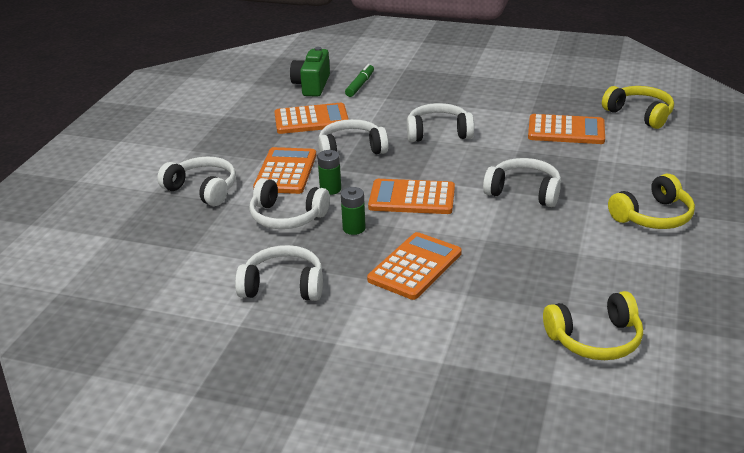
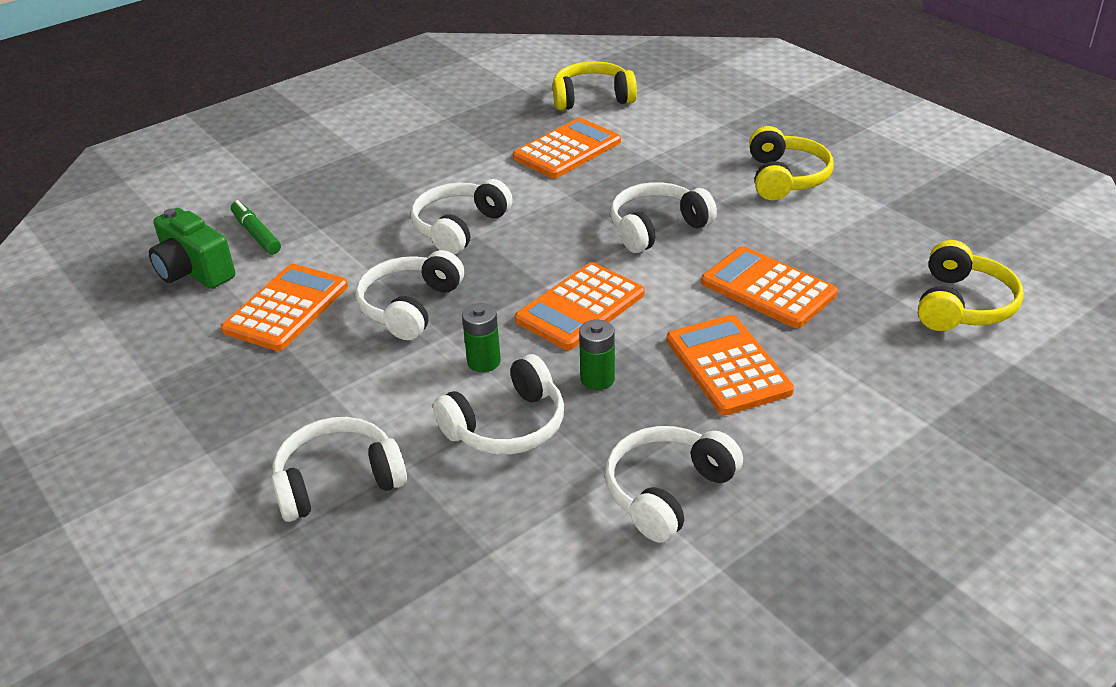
camera: 55 degrees left, 5 degrees up
orange calculator [253,147,316,194] -> orange calculator moved to [701,246,838,328]

